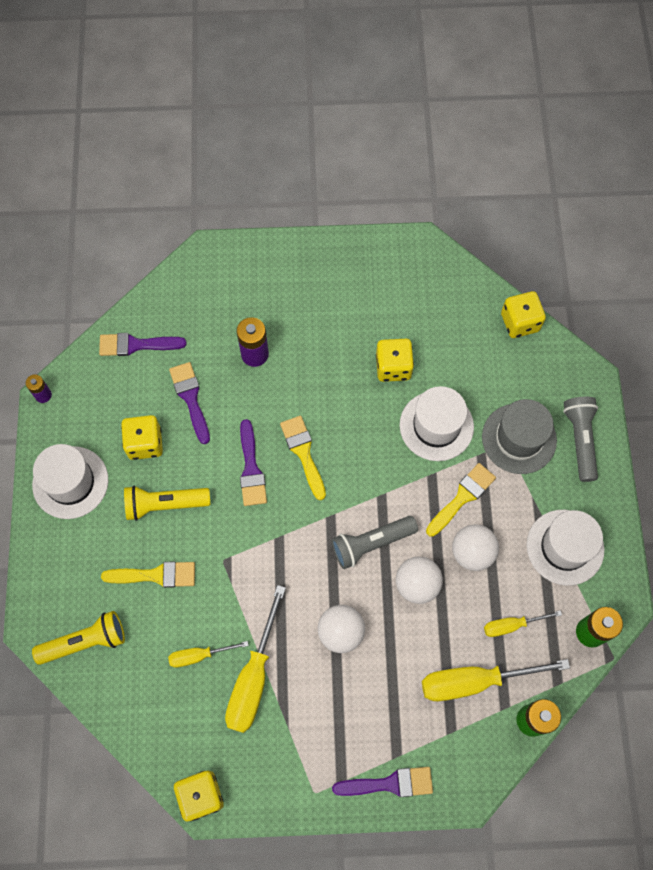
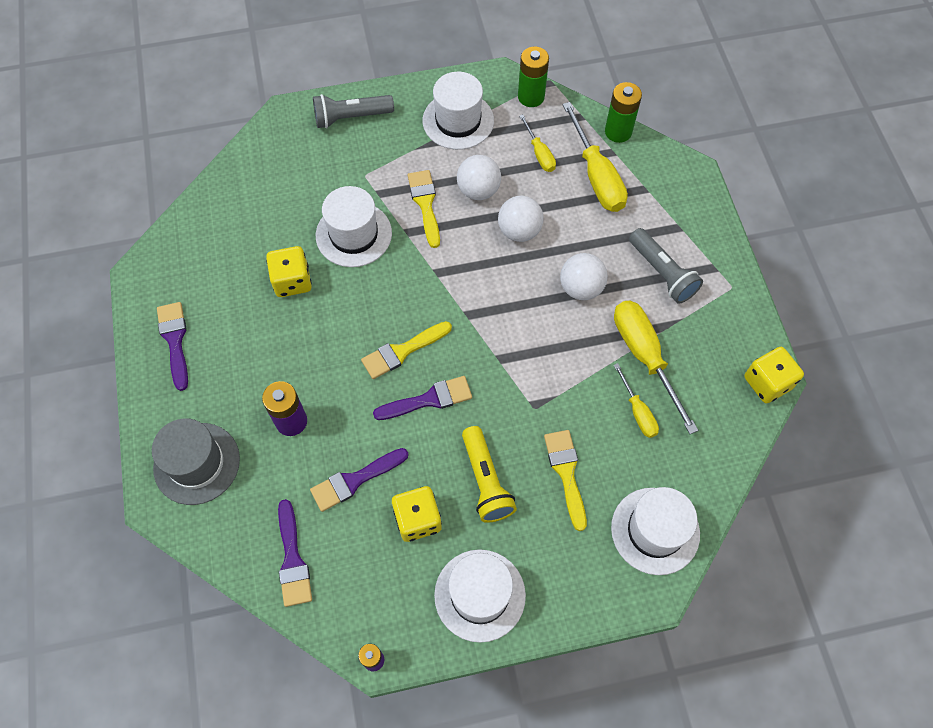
camera: 100 degrees left, 5 degrees down
yellow flashlight [32,611,125,665] -> white hat [611,487,700,575]
yellow screwdriver [225,585,286,733] -> yellow screwdriver turned 120 degrees counterclockwise [614,301,698,434]
grey flashlight [331,516,418,569] -> grey flashlight moved to [629,228,703,304]
purple brush [332,767,433,797] -> purple brush moved to [157,302,188,391]
yellow brush [426,463,496,537] -> yellow brush turned 45 degrees clockwise [408,170,440,248]
grey hat [482,399,557,474] -> grey hat moved to [152,419,240,505]
yellow dice [501,291,546,338] -> none

